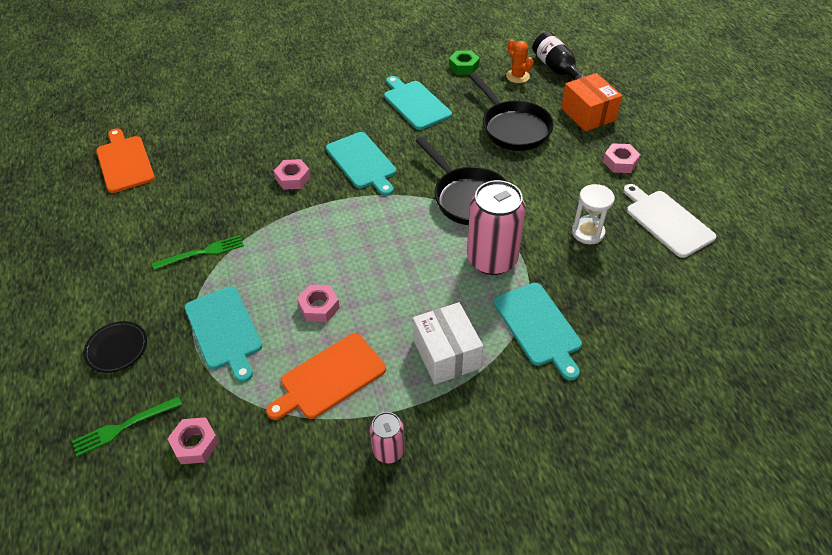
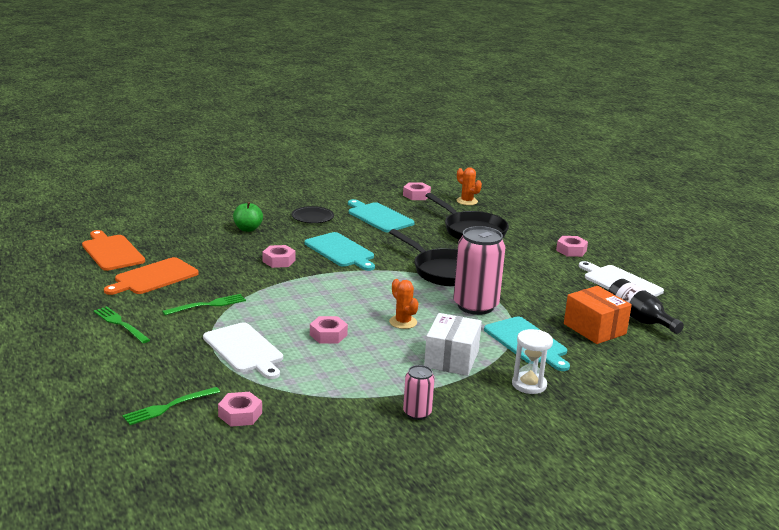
camera: 10 degrees left, 25 degrees down
black plate [83,321,147,373] -> black plate moved to [292,206,334,223]
turquoise cutting board [184,286,262,382] -> white cutting board [203,322,283,379]
orange cutting board [266,333,386,420] -> orange cutting board moved to [104,257,199,295]
white box [413,302,483,385] -> white box turned 45 degrees clockwise [424,313,482,376]
green nut [449,50,480,75] -> pink nut [403,183,431,200]
black bottle [532,32,586,80] -> black bottle moved to [608,279,684,334]
orange box [561,73,622,132] -> orange box moved to [564,286,632,344]
white hourglass [572,184,615,244] -> white hourglass moved to [512,329,553,394]
none -> green fork [94,306,150,343]
none -> green apple [233,202,263,232]
none -> orange cactus [389,279,418,329]

